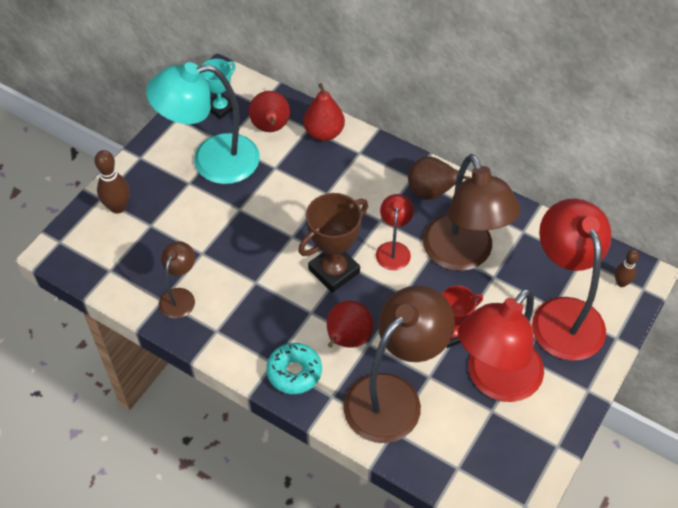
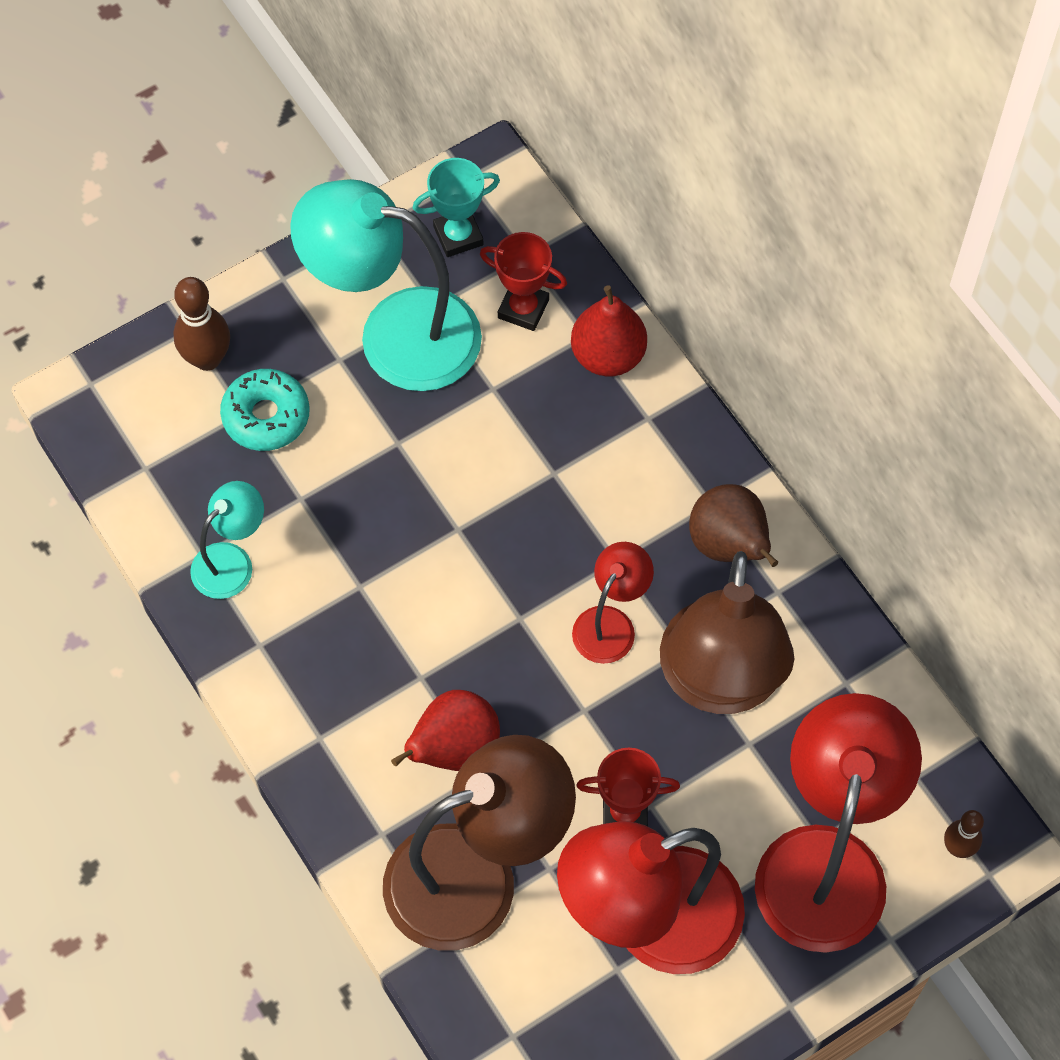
camera: 25 degrees right, 10 degrees up
brown lamp [159,241,195,319] -> turquoise lamp [190,481,264,599]
red pear [249,91,290,132] -> red trophy [480,232,567,331]
turquoise donut [266,343,322,394] -> turquoise donut moved to [220,369,310,451]
brown trophy [298,193,368,293] -> none

